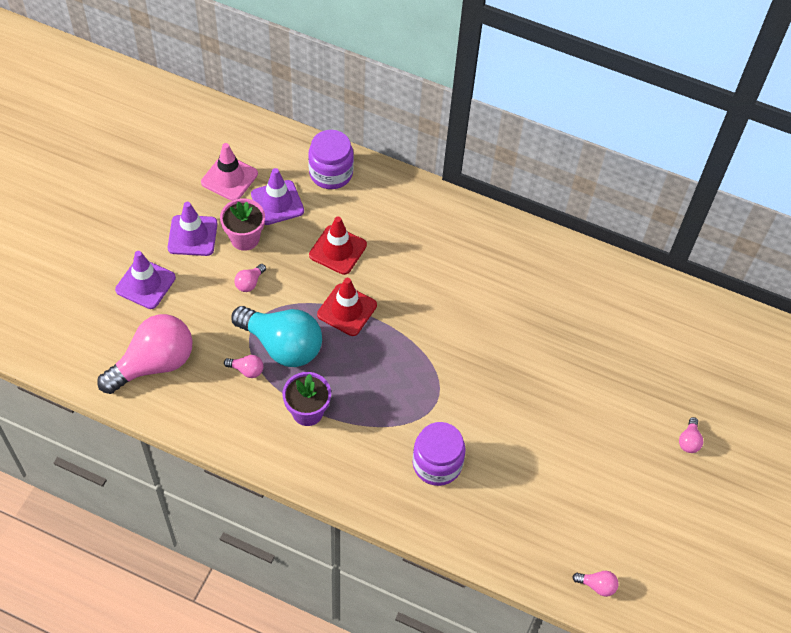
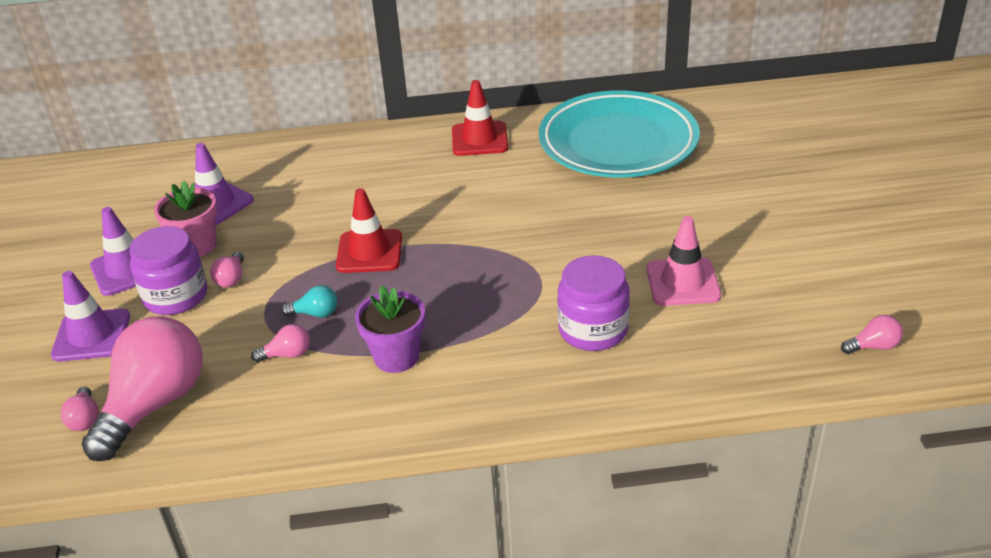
camera: 25 degrees left, 20 degrees down
pink traffic cone [201,143,258,201] -> pink traffic cone moved to [646,216,721,306]
turquoise light bulb [231,306,322,367] -> turquoise light bulb [281,285,337,317], size x0.40
purple jar [308,130,354,189] -> purple jar moved to [129,226,207,315]
red traffic cone [309,216,367,275] -> red traffic cone moved to [452,80,508,156]
pink light bulb [679,417,703,453] -> pink light bulb moved to [60,387,99,431]
none -> turquoise plate [539,90,700,177]

